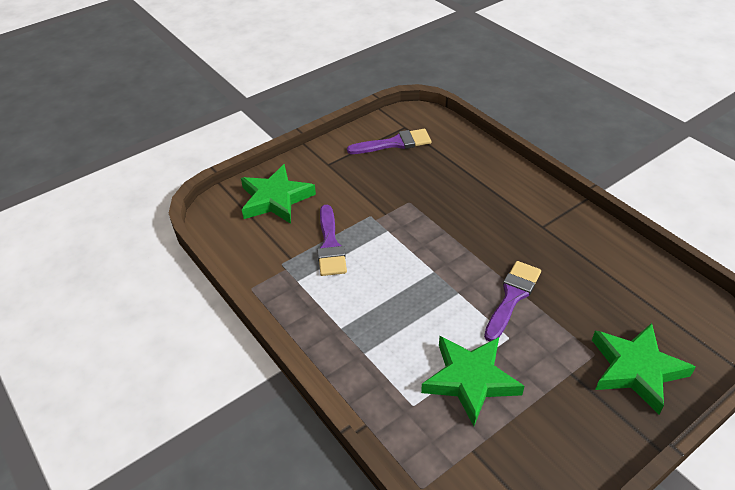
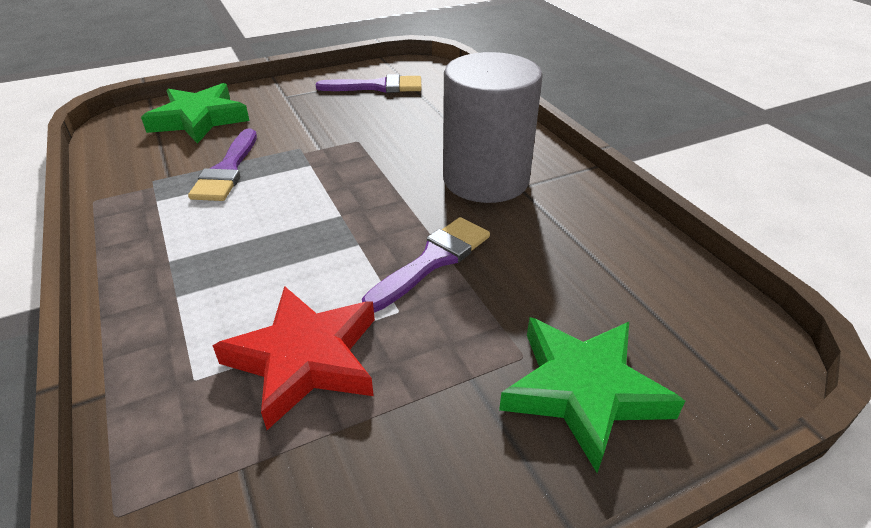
camera: 10 degrees right, 5 degrees down
green star [421,336,524,426] -> red star [212,286,375,430]
none -> grey cylinder [443,52,543,203]

